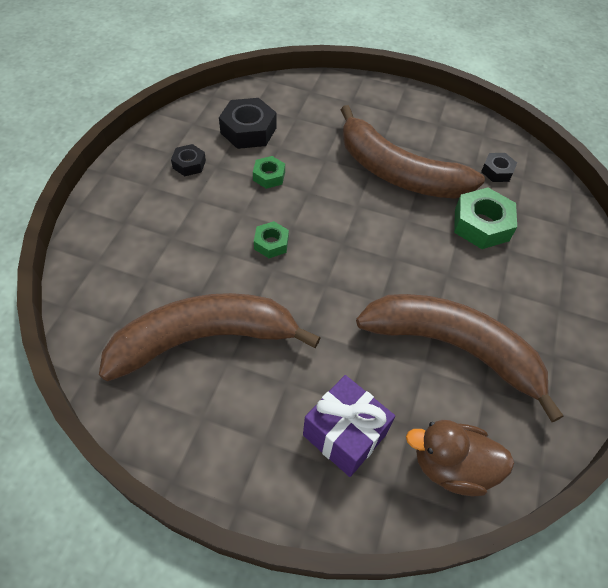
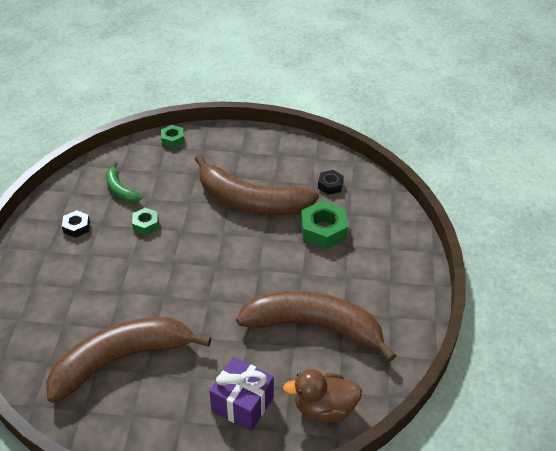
camera: 10 degrees left, 10 degrees down
black nut [219,98,276,149] -> green banana [106,162,142,202]
green nut [254,221,289,258] -> green nut moved to [161,125,184,148]

